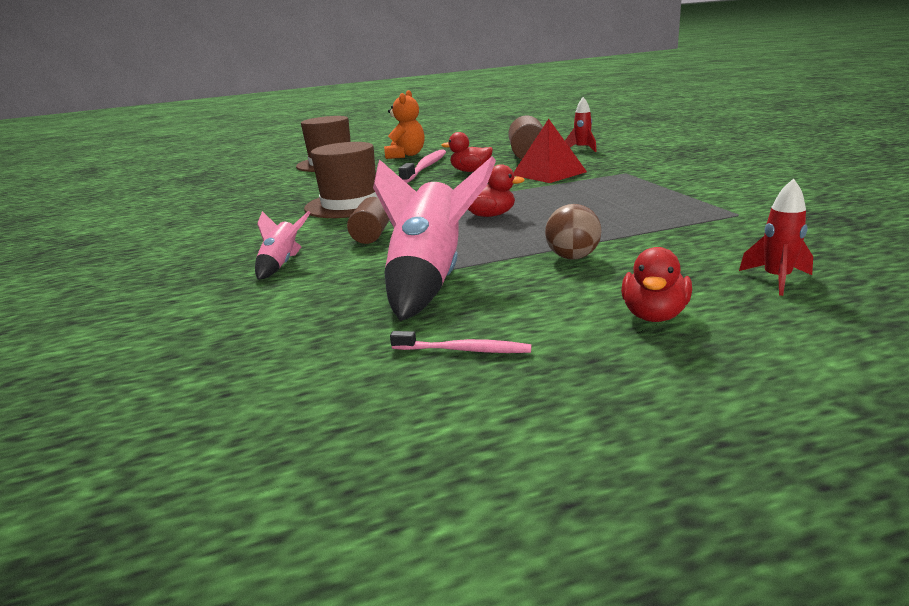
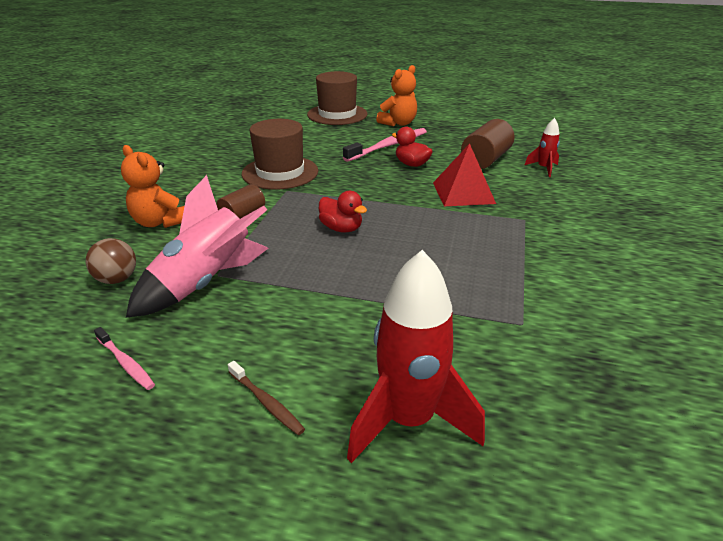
camera: 30 degrees right, 10 degrees up
pink rocket [255,211,310,280] -> orange teddy bear [121,145,184,228]
brown ball [545,204,602,260] -> brown ball moved to [86,238,136,284]
red duck [621,247,692,322] -> brown toothbrush [228,361,305,435]
red rocket [739,178,813,296] -> red rocket [347,250,485,463], size x2.04

